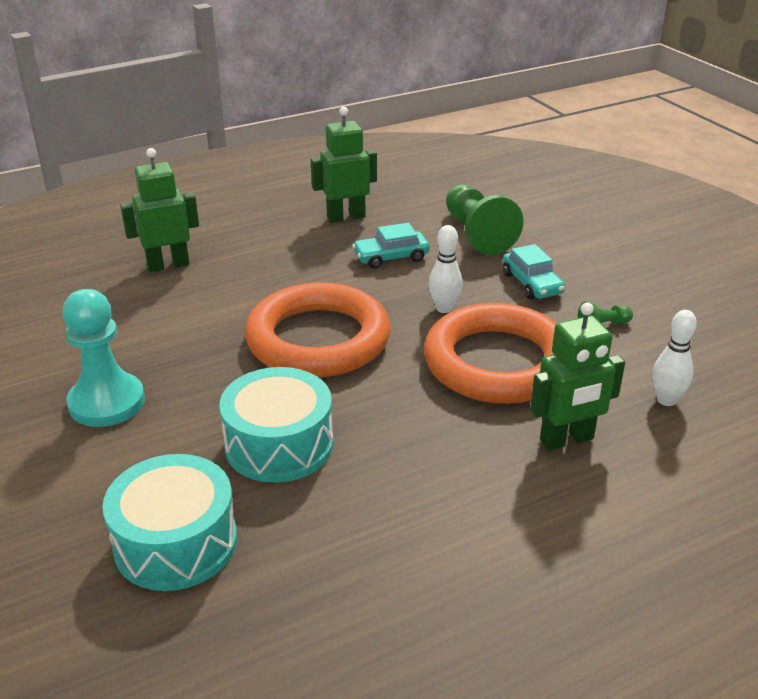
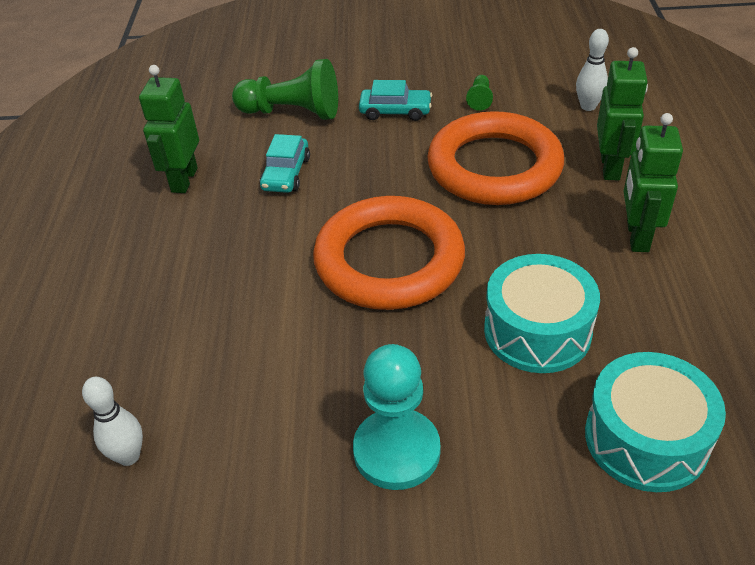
camera: 60 degrees left, 10 degrees up
green robot [120,148,199,272] -> green robot moved to [623,113,683,252]
white bowling pin [428,225,462,313] -> white bowling pin moved to [82,377,143,466]

